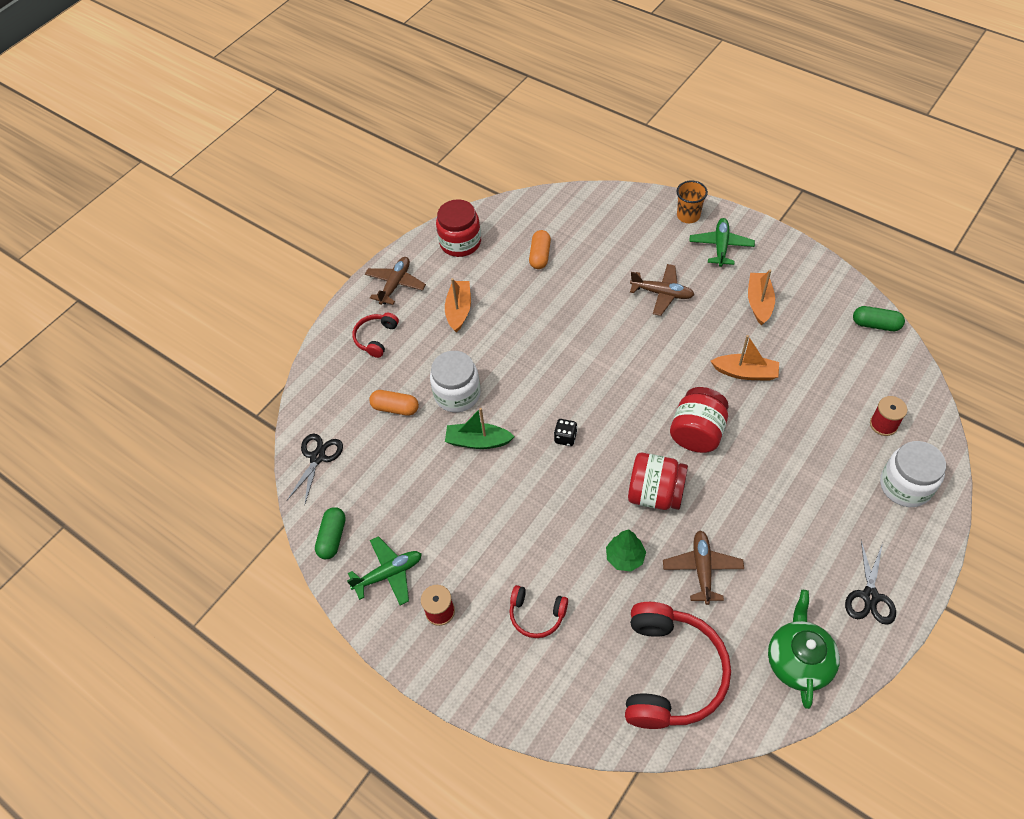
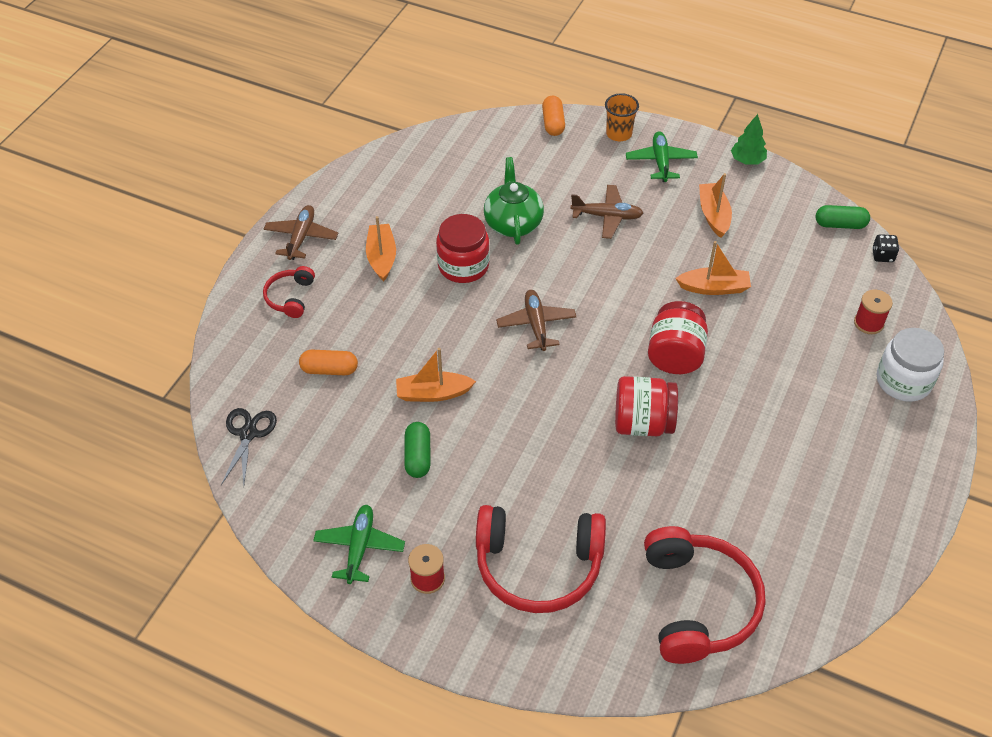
camera: 15 degrees left, 5 degrees down
green capsule [315,507,346,559] -> green capsule moved to [404,422,431,478]
green plane [347,536,422,605] -> green plane turned 45 degrees counterclockwise [313,505,405,584]
white jar [430,351,481,412] -> none
red jar [436,199,481,257] -> red jar moved to [436,214,490,283]
green boat [445,408,515,449] -> orange boat [396,348,476,402]
red headphones [509,585,568,638] -> red headphones [476,505,606,613], size x2.00
orange capsule [529,230,551,269] -> orange capsule moved to [542,96,565,136]
black dice [554,419,577,446] -> black dice moved to [872,234,899,262]
green tree [606,529,646,572] -> green tree moved to [731,114,767,165]
brown plane [663,531,744,605] -> brown plane moved to [496,290,576,351]
green teapot [768,590,840,709] -> green teapot moved to [484,157,544,245]
black scissors [845,541,896,625] -> none

